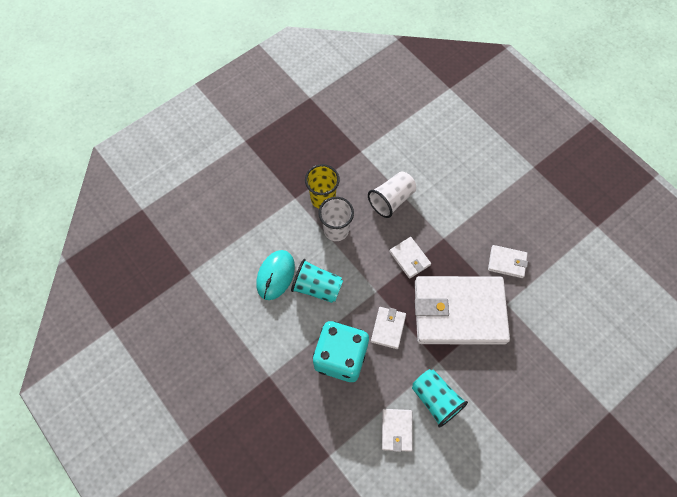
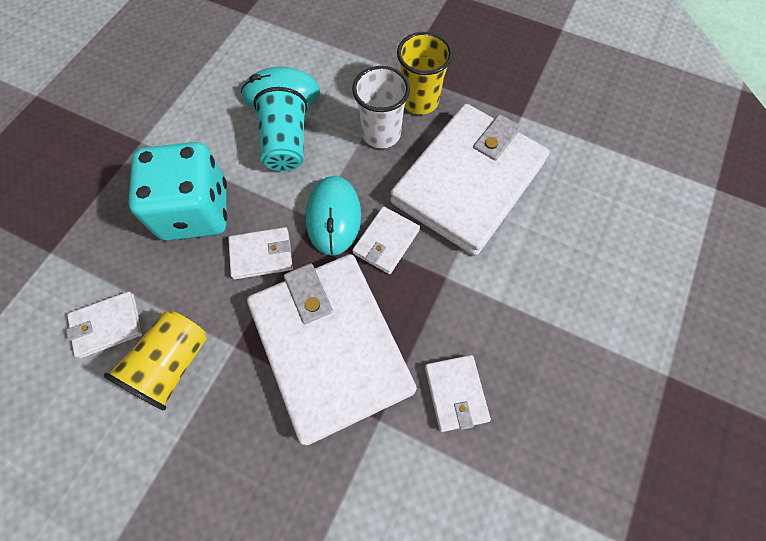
camera: 65 degrees right, 0 degrees up
white cup [368,172,416,218] -> white wallet [390,104,549,256]
turquoise cup [412,369,468,428] -> yellow cup [104,311,207,410]
none -> turquoise mouse [306,176,361,256]

